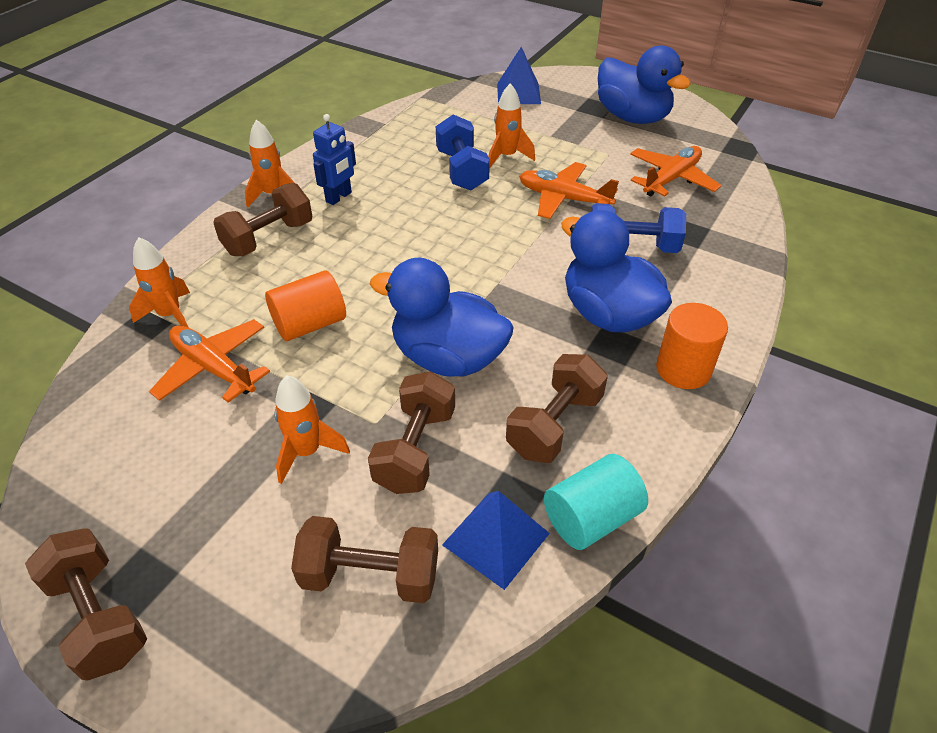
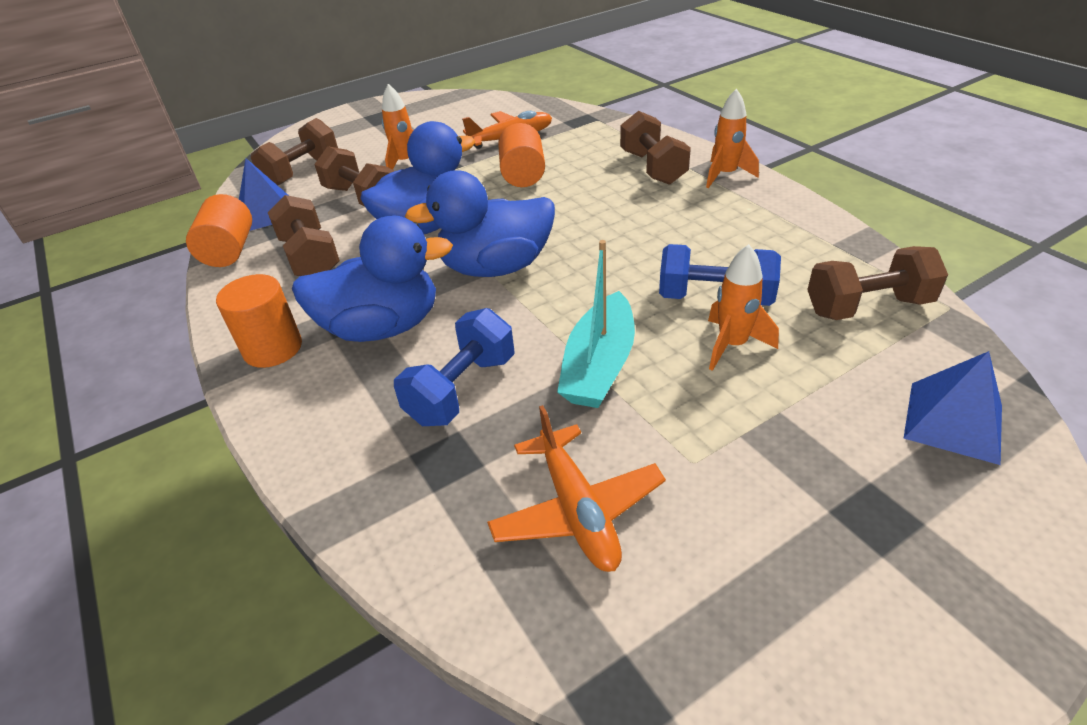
camera: 120 degrees right, 5 degrees down
brown dumbbell [25,528,147,681] -> brown dumbbell moved to [807,246,948,320]
orange rocket [129,237,190,328] -> none
blue robot [313,114,356,205] -> none
orange plane [519,162,619,219] -> turquoise boat [557,240,635,408]
turquoise cylinder [544,454,648,550] -> orange cylinder [186,194,252,267]
blue duck [598,45,691,124] -> blue duck moved to [405,170,555,277]

